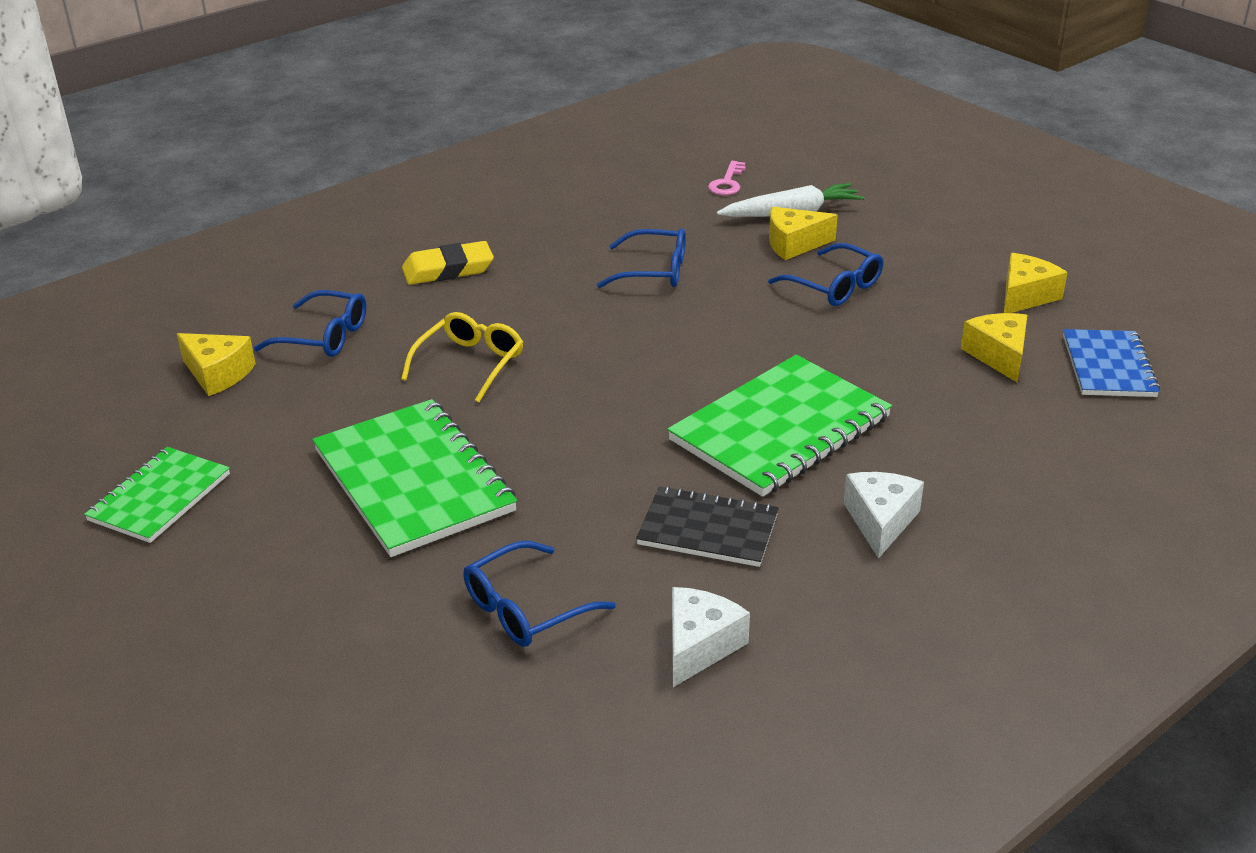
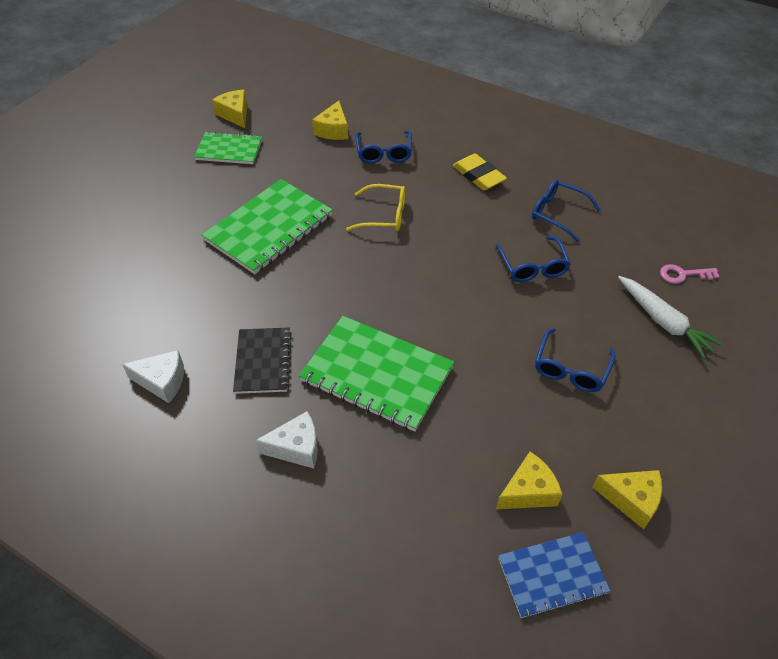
camera: 70 degrees right, 15 degrees up
blue glasses [463,541,616,647] -> blue glasses moved to [532,180,601,242]
yellow cheese [769,207,838,260] -> yellow cheese moved to [212,90,247,128]

